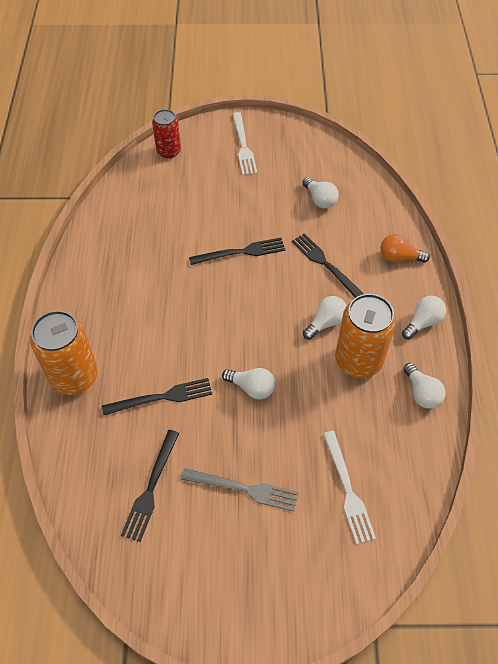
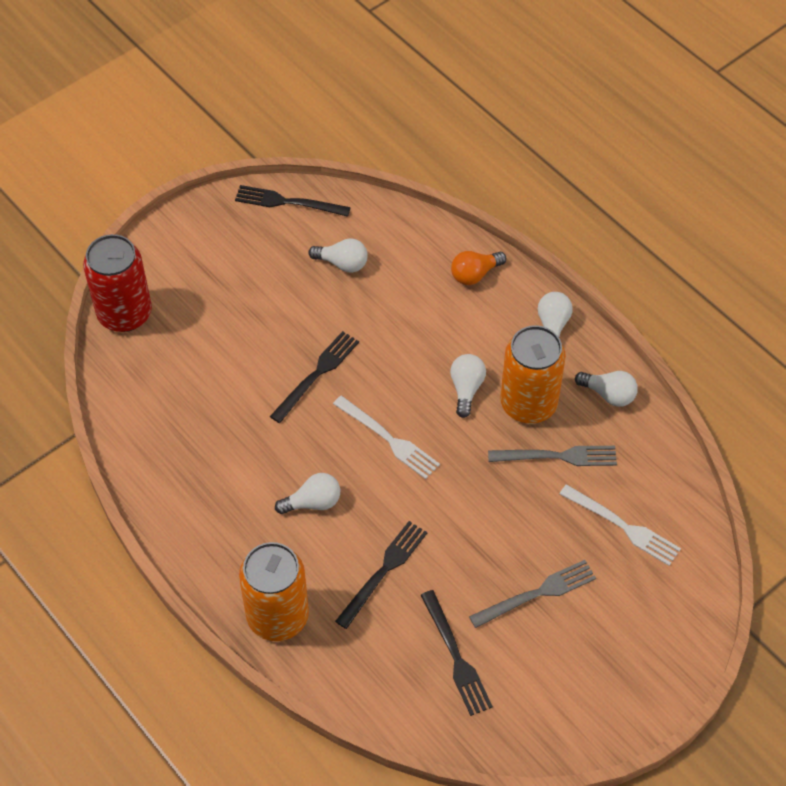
camera: 40 degrees left, 0 degrees up
red can [152,109,181,158] -> red can [83,234,152,332], size x1.61
white light bulb [222,368,275,399] -> white light bulb moved to [275,473,340,514]
white fork [232,112,257,175] -> white fork moved to [333,396,440,479]
black fork [292,233,363,298] -> black fork moved to [235,185,351,217]
none -> grey fork [488,446,617,466]

